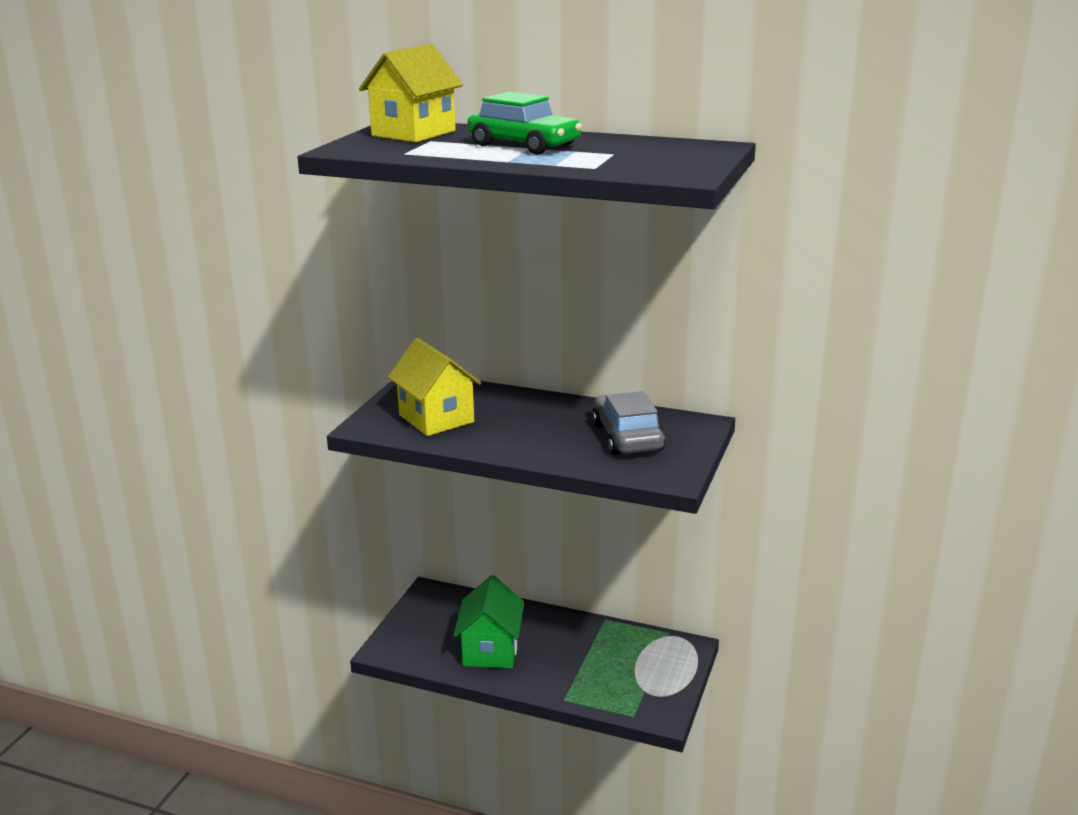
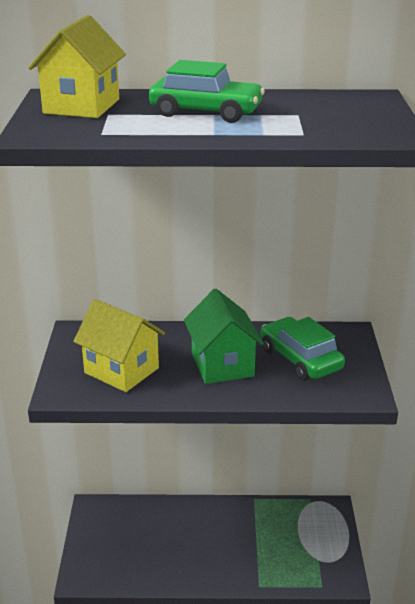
camera: 20 degrees left, 5 degrees up
green house [453,575,525,668] -> green house moved to [184,289,264,384]
grey car [592,391,665,455] -> green car [261,317,345,381]

